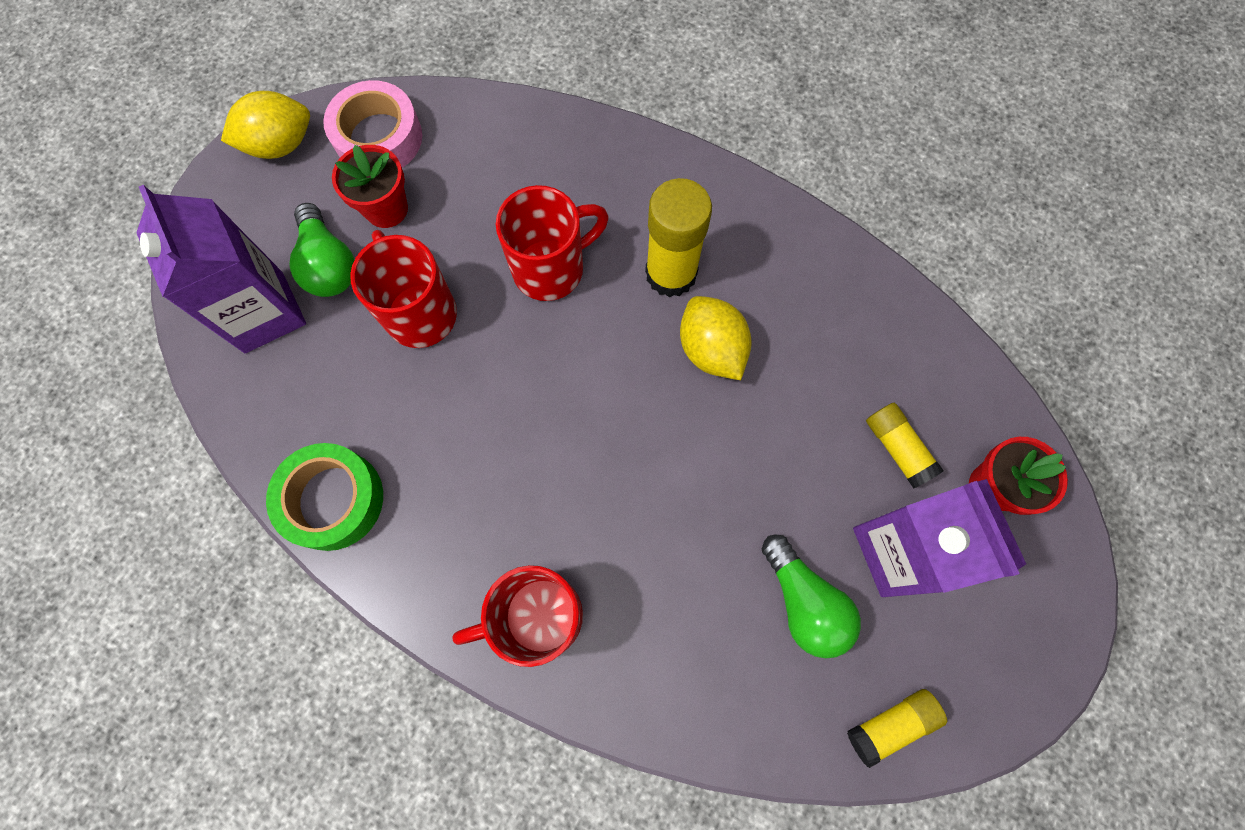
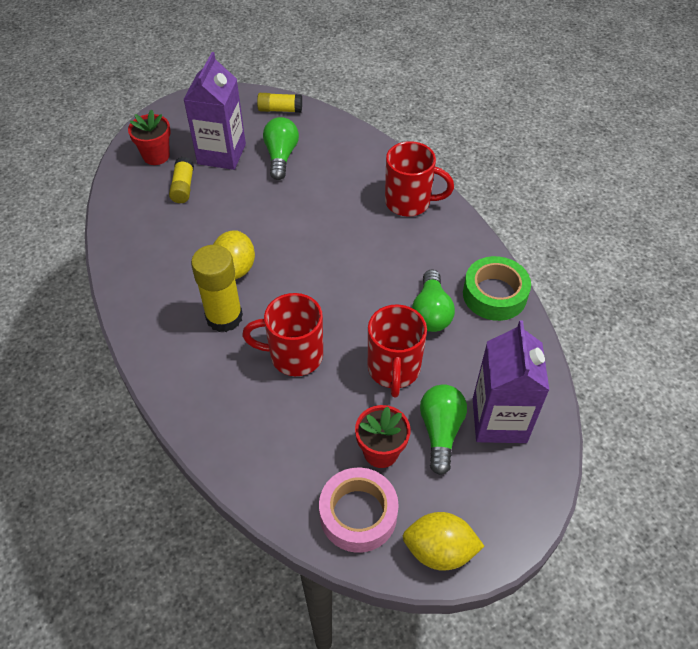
camera: 150 degrees left, 20 degrees down
none -> green light bulb [412,269,455,332]

